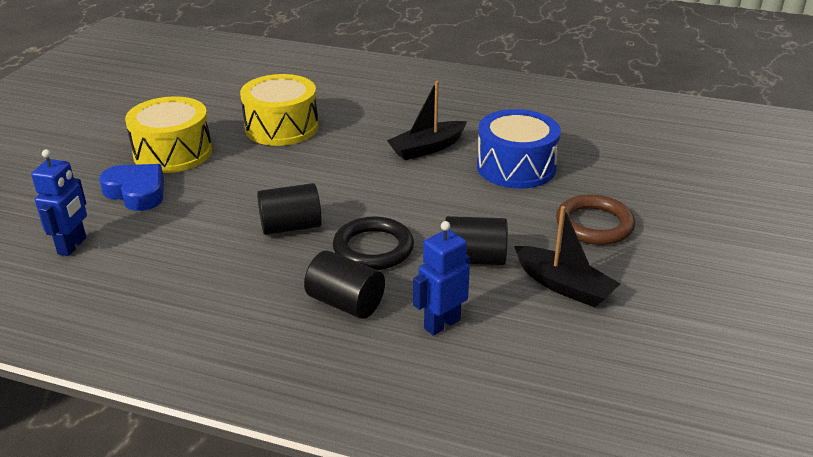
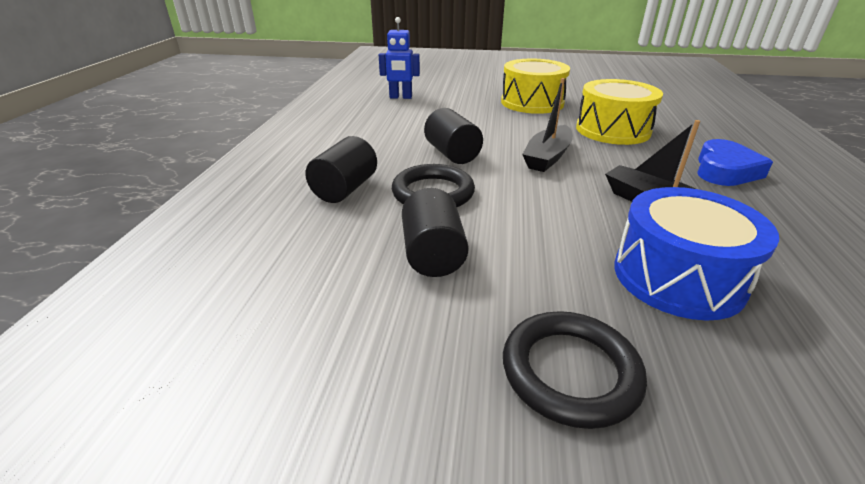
camera: 80 degrees right, 0 degrees up
blue heart [99,164,164,211] -> blue heart moved to [697,139,773,186]
blue robot [413,221,470,336] -> none
black boat [514,206,620,307] -> black boat moved to [522,78,573,172]
brown ring [556,194,635,245] -> black ring [503,311,647,429]

